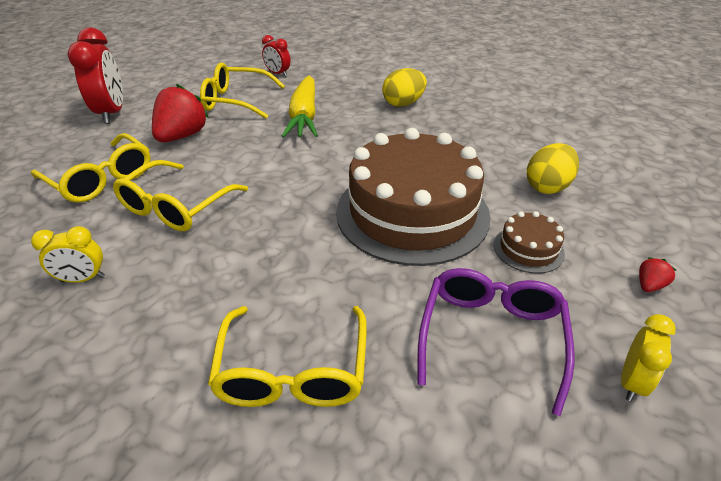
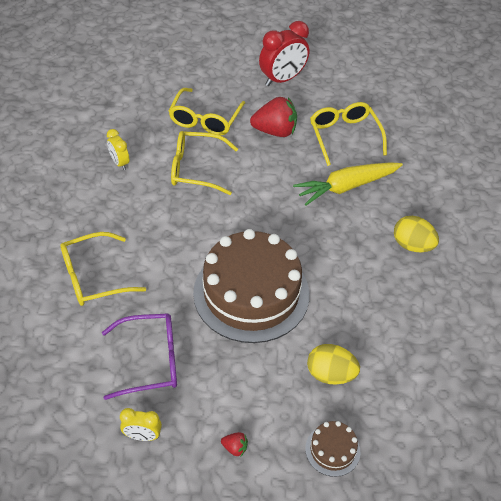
camera: 65 degrees right, 10 degrees up
red clock [262,35,290,77] -> none
brown cake [494,211,565,274] -> brown cake moved to [305,421,360,477]

